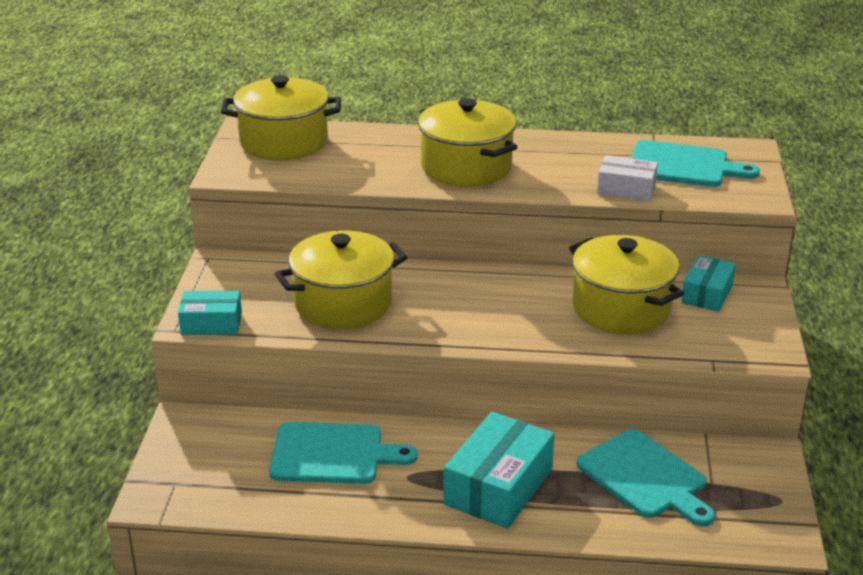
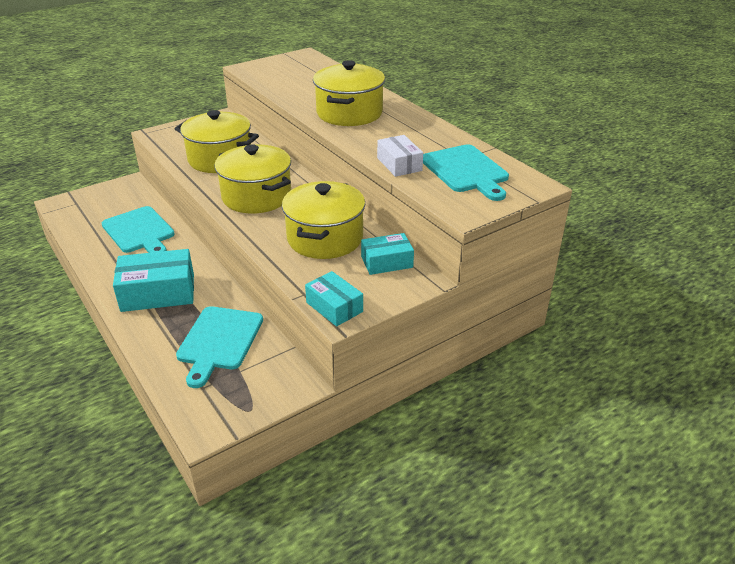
camera: 50 degrees right, 5 degrees up
turquoise box [178,291,242,335] -> turquoise box moved to [305,271,363,326]
yellow pot [221,75,341,160] -> yellow pot moved to [214,144,291,214]

